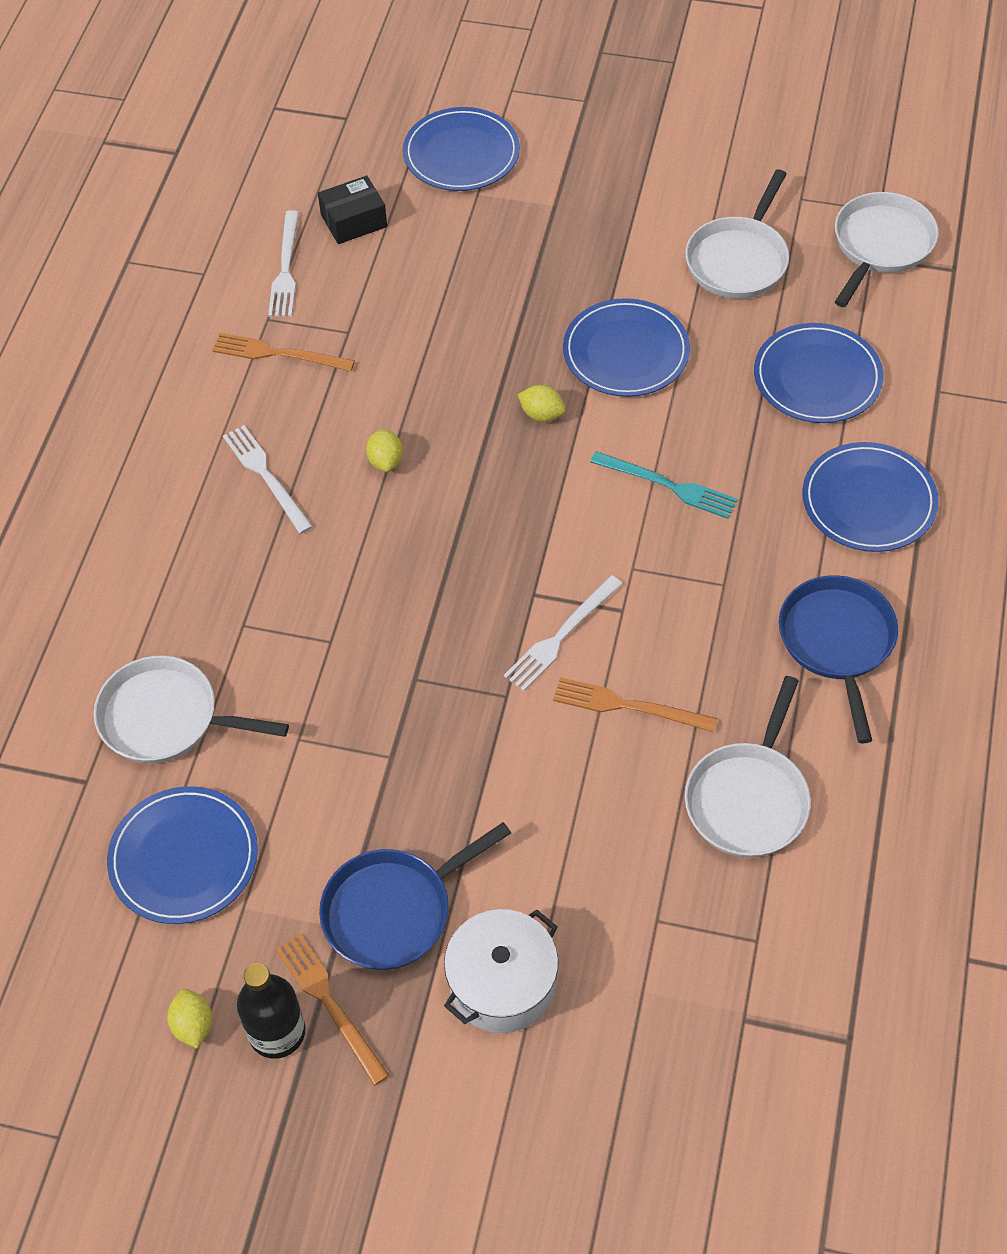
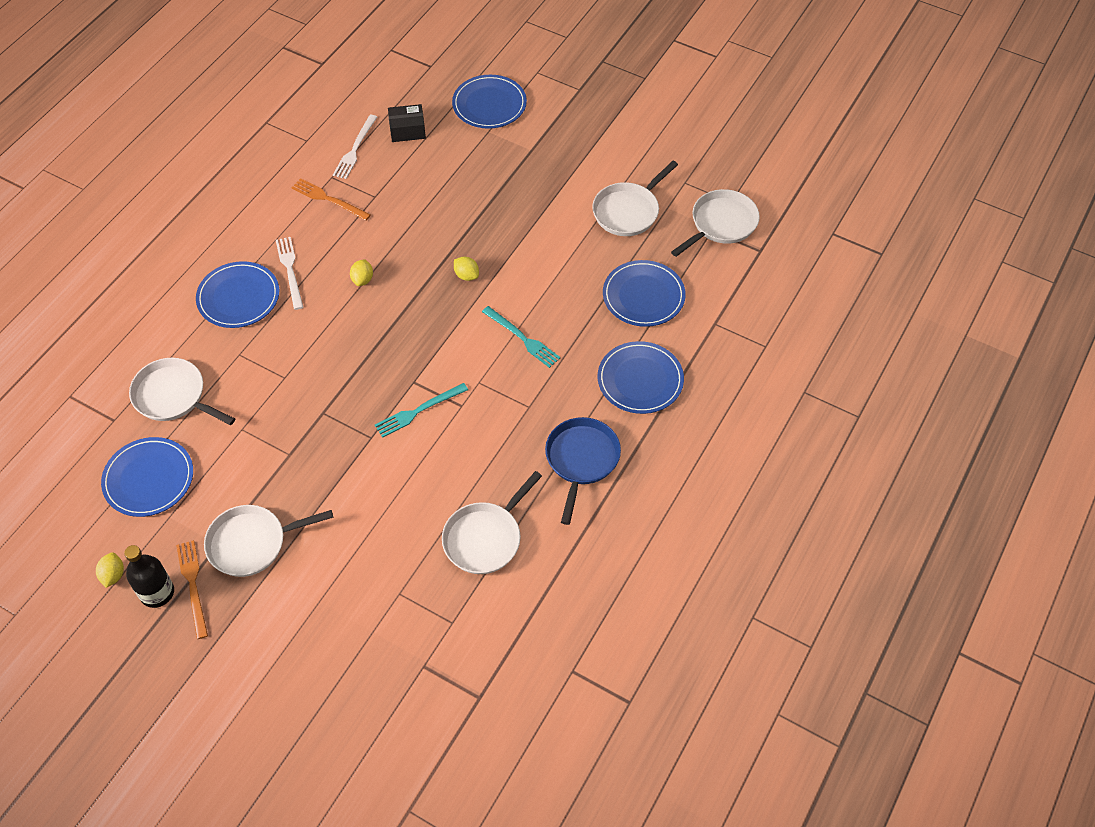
camera: 15 degrees right, 0 degrees up
blue pan [319,822,511,970] -> white pan [204,505,333,577]
white pot [444,909,558,1033] -> none
white fork [504,575,623,691] -> turquoise fork [375,383,468,438]
orange fork [553,677,718,732] -> none
blue plate [563,298,690,397] -> blue plate moved to [196,261,279,328]

